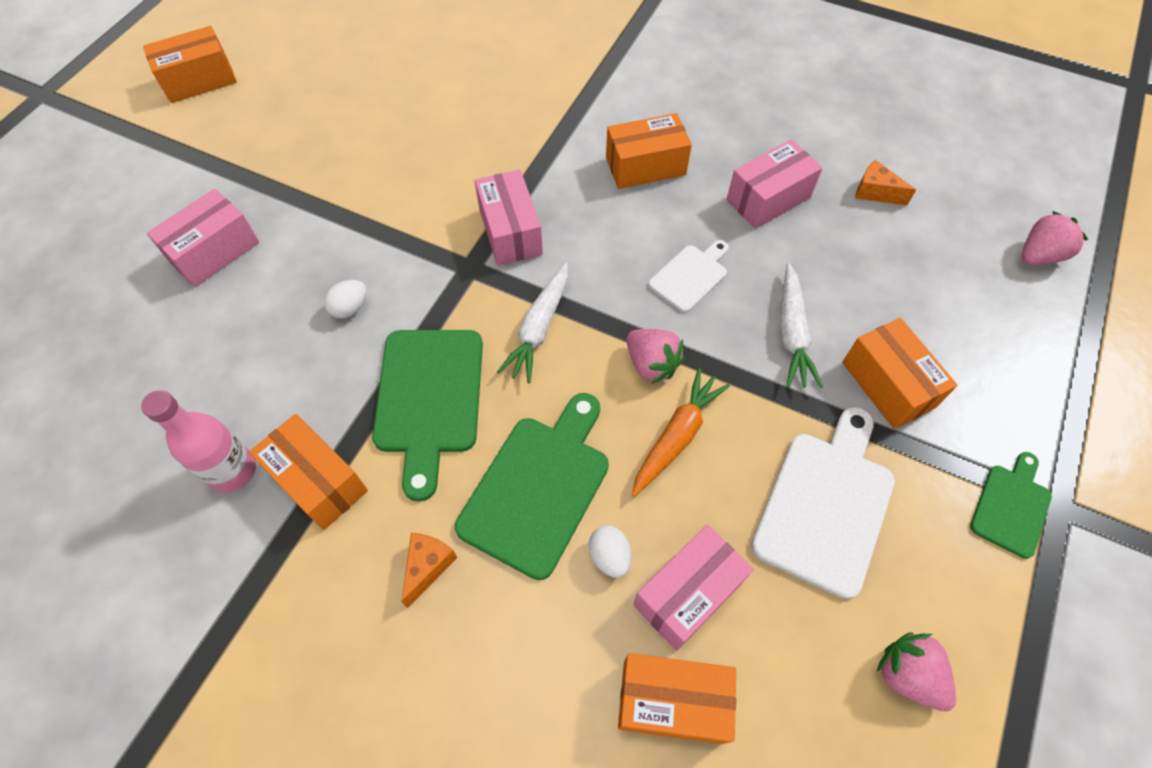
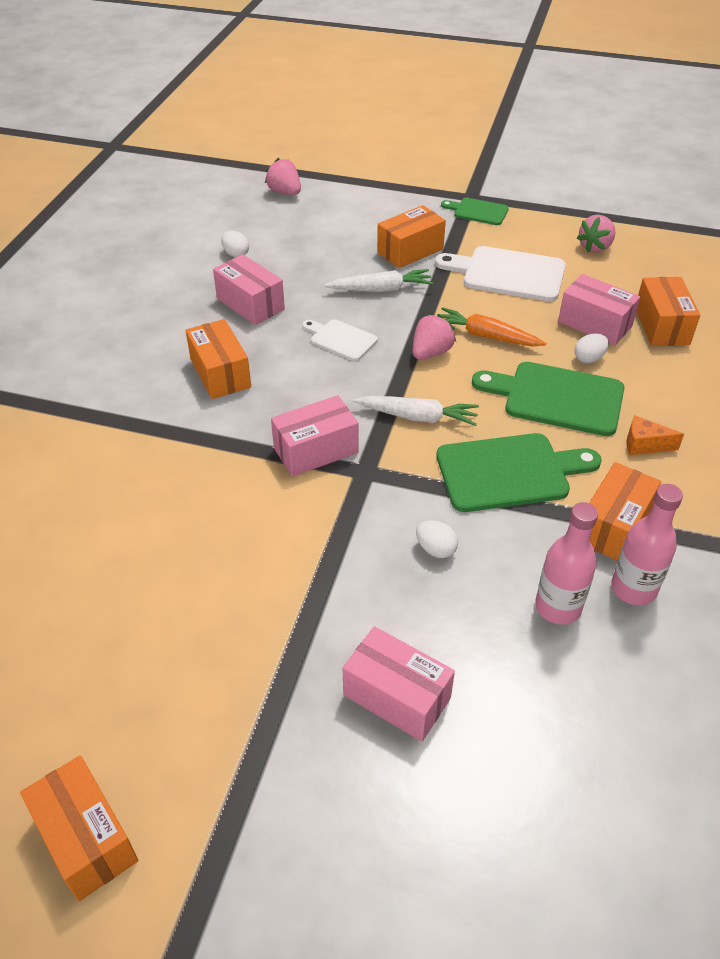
camera: 100 degrees left, 15 degrees down
orange cheese [855,160,916,206] -> white egg [221,231,249,258]
none -> pink bottle [535,502,598,625]

